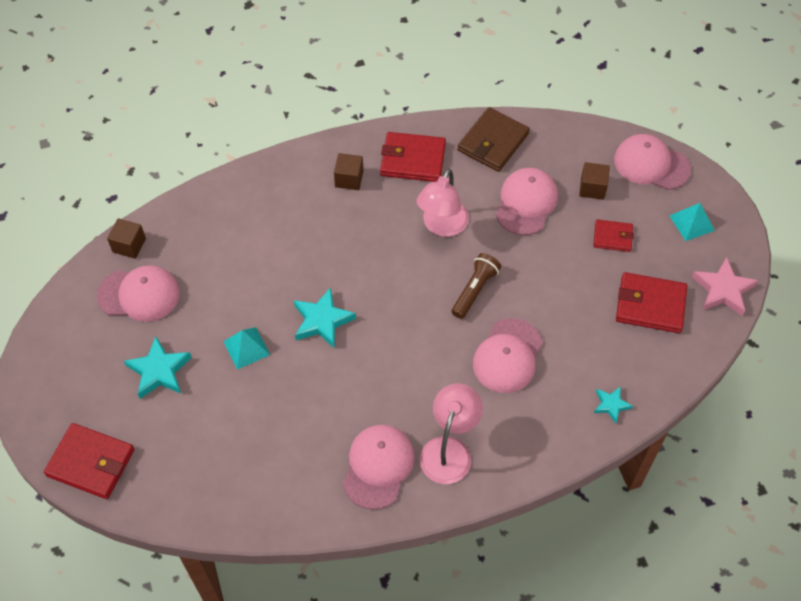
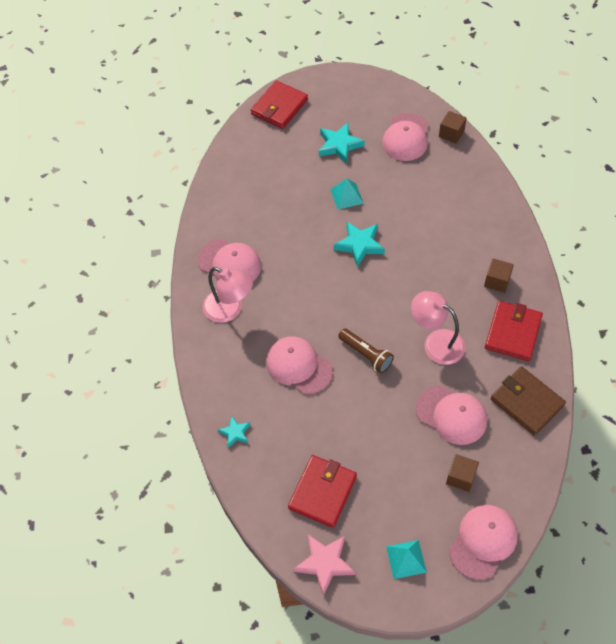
camera: 105 degrees right, 0 degrees up
red wallet [593,219,634,252] -> none

